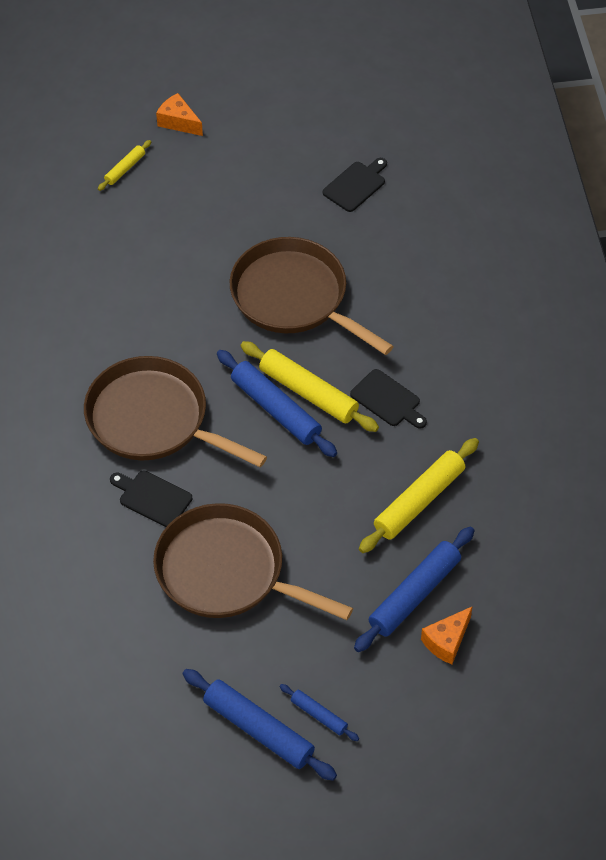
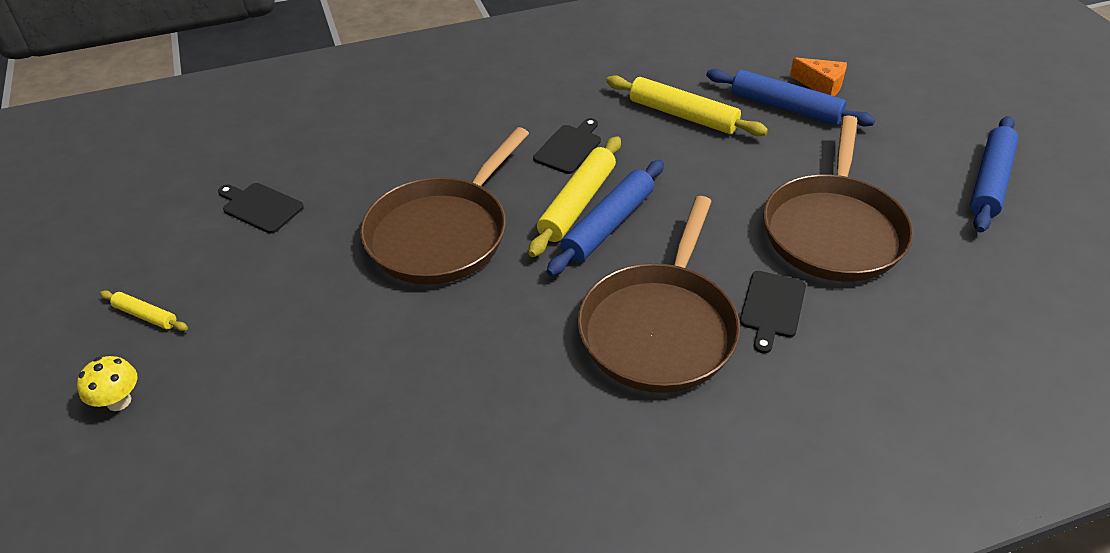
camera: 100 degrees left, 10 degrees down
yellow rolling pin [98,140,151,191] -> yellow rolling pin moved to [100,290,188,331]
orange cheese [156,93,203,136] -> yellow mushroom [77,356,137,411]
blue rolling pin [280,684,359,741] -> none

